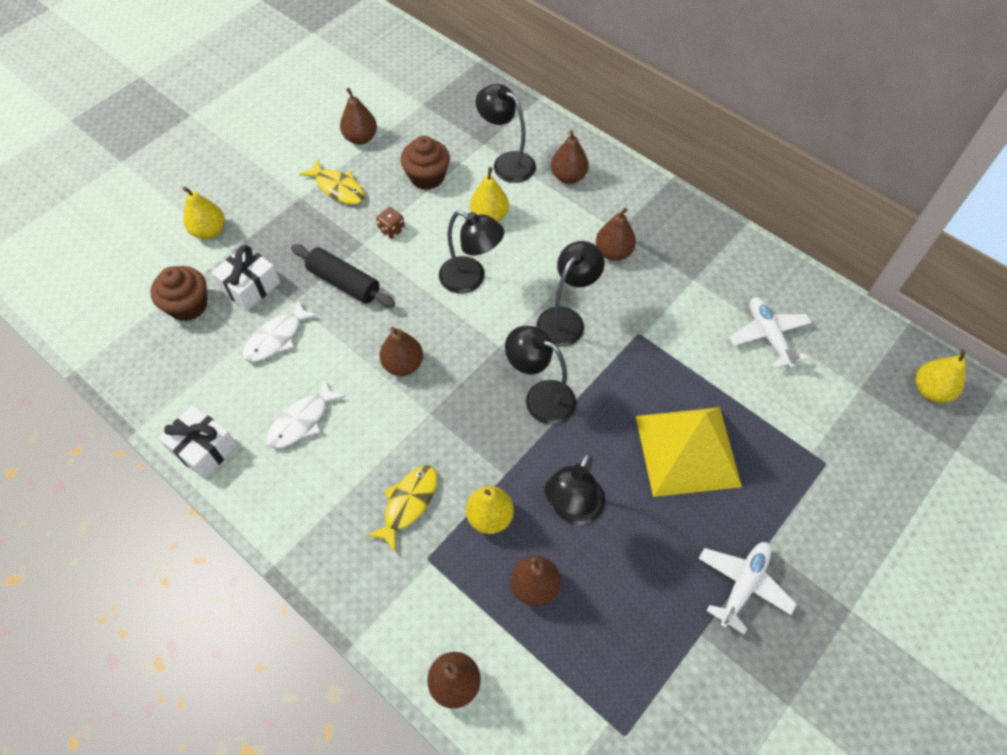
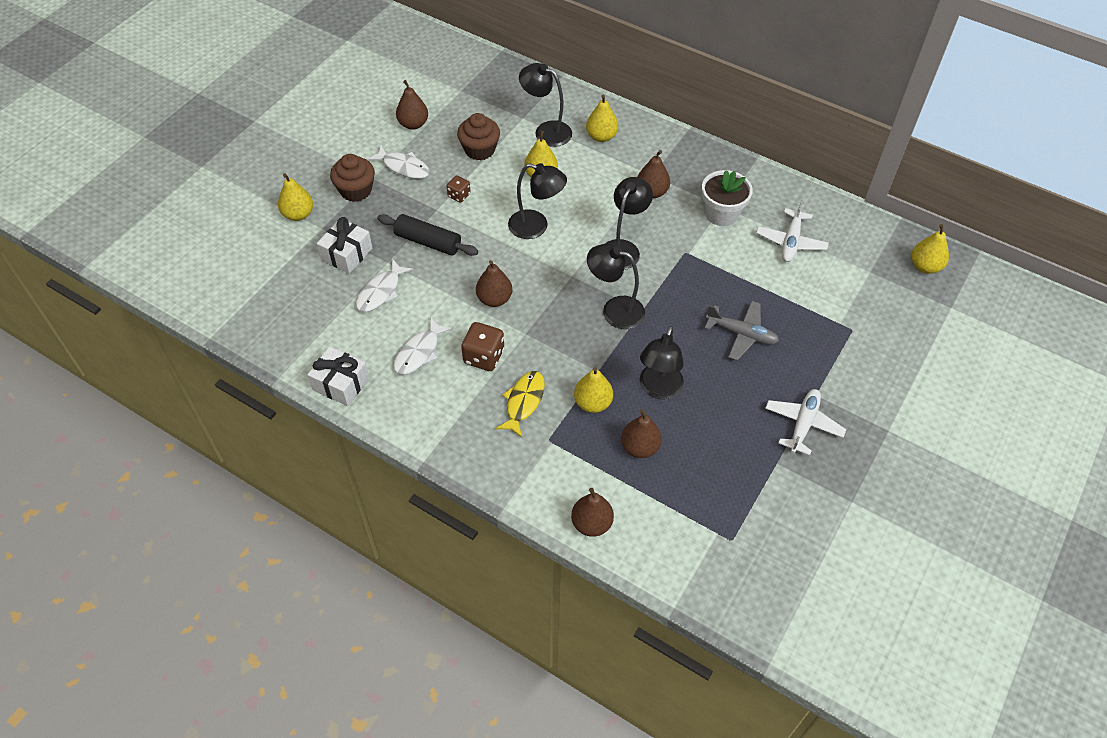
camera: 10 degrees left, 5 degrees down
brown cupcake [150,266,207,321] -> brown cupcake moved to [330,154,375,202]
yellow fish [299,159,365,204] -> white fish [367,146,430,179]
brown pear [551,130,589,184] -> yellow pear [586,95,618,142]
yellow pyramid [636,407,742,497] -> grey plane [705,301,779,360]
white plane [729,297,812,368] -> white plane turned 135 degrees counterclockwise [756,199,829,262]
none -> brown dice [461,322,505,371]
none -> white flower pot [702,170,753,226]

